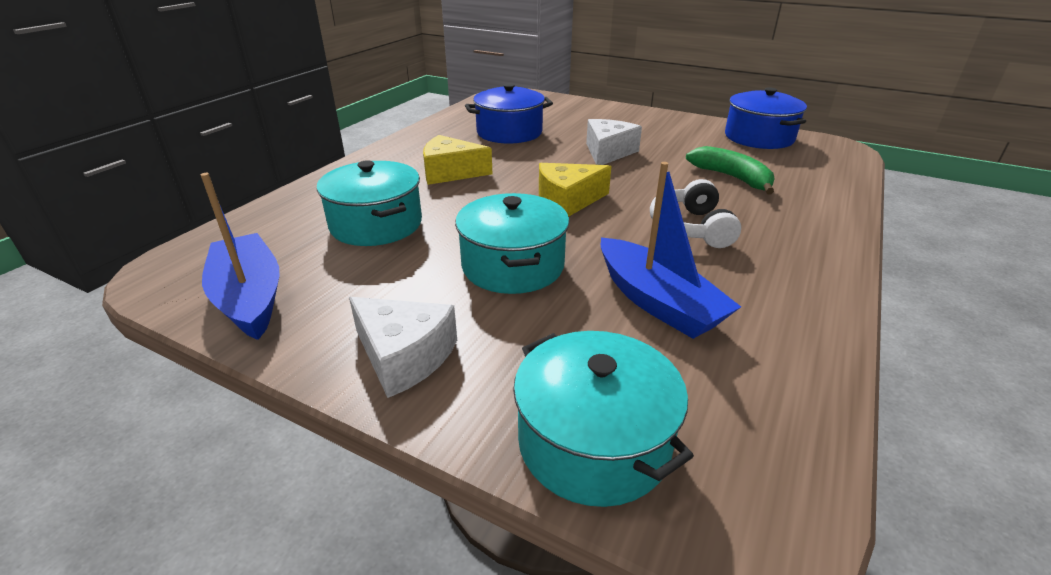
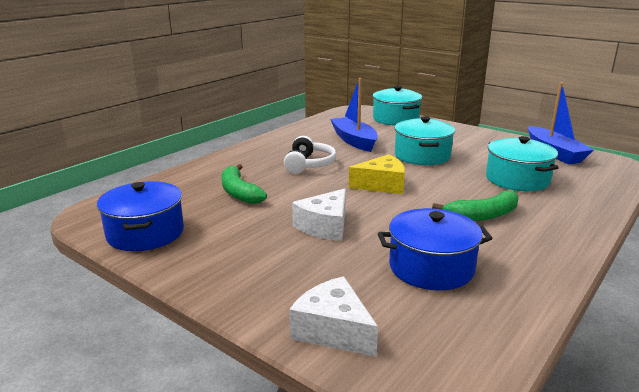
camera: 170 degrees left, 10 degrees down
white cheese [349,297,457,398] -> white cheese moved to [289,276,378,357]
yellow cheese [423,135,492,185] -> green banana [432,190,518,221]

